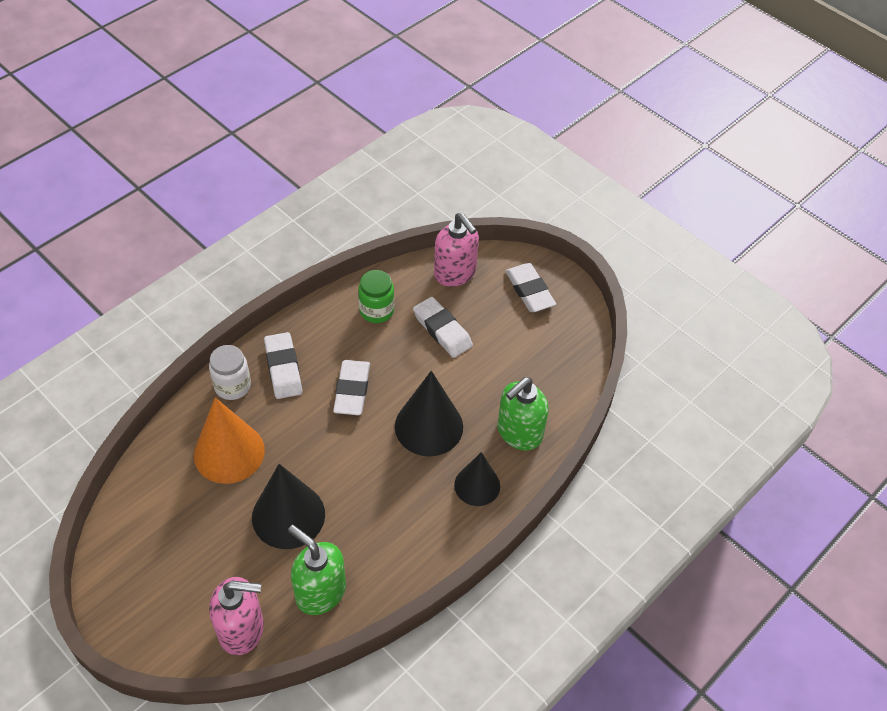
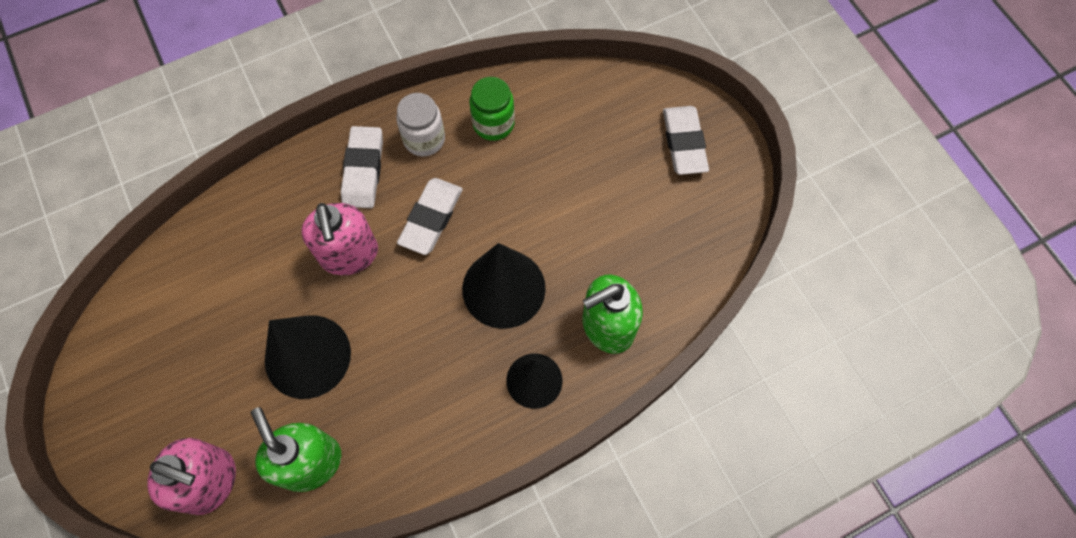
camera: 20 degrees right, 15 degrees up
orange cone [194,397,265,484] -> none
white jar [209,345,251,400] -> white jar moved to [396,93,445,156]
white eraser [413,297,473,358] -> none
pink soap dispenser [434,213,479,287] -> pink soap dispenser moved to [302,203,378,275]

